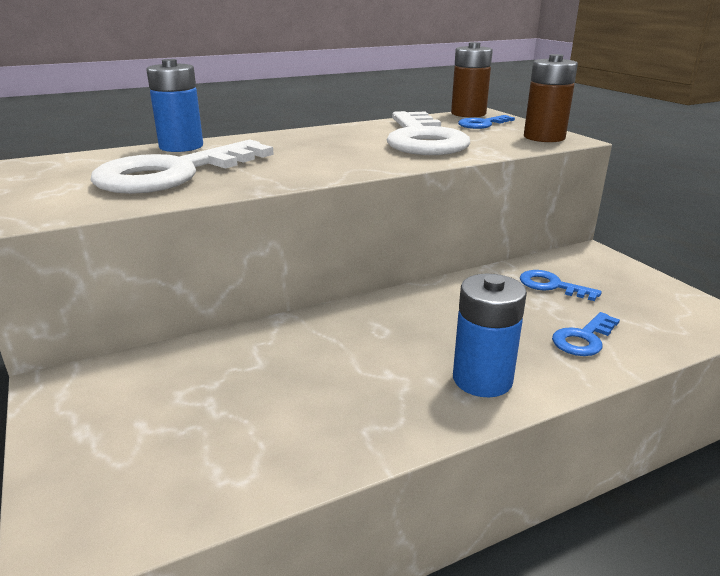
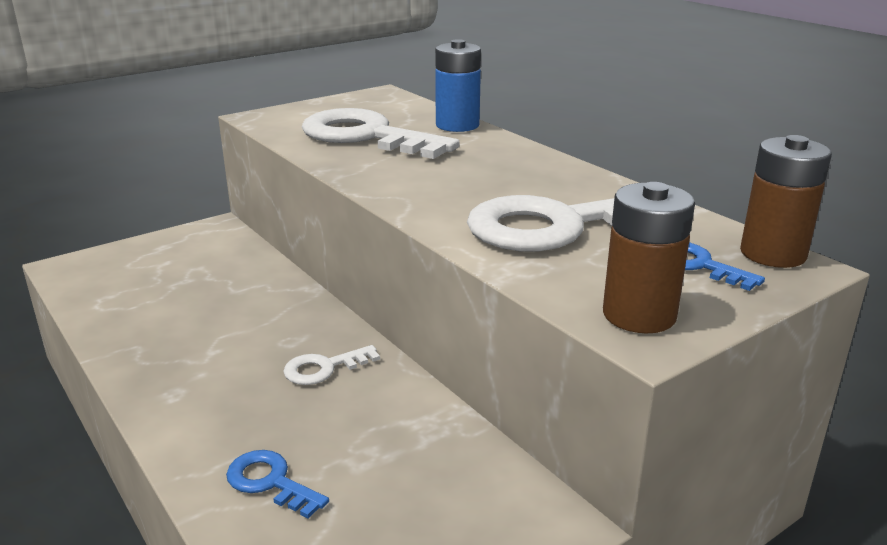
camera: 80 degrees right, 0 degrees up
blue battery [453,274,527,397] -> none
blue key [520,270,602,301] -> none
none -> white key [283,345,380,385]

